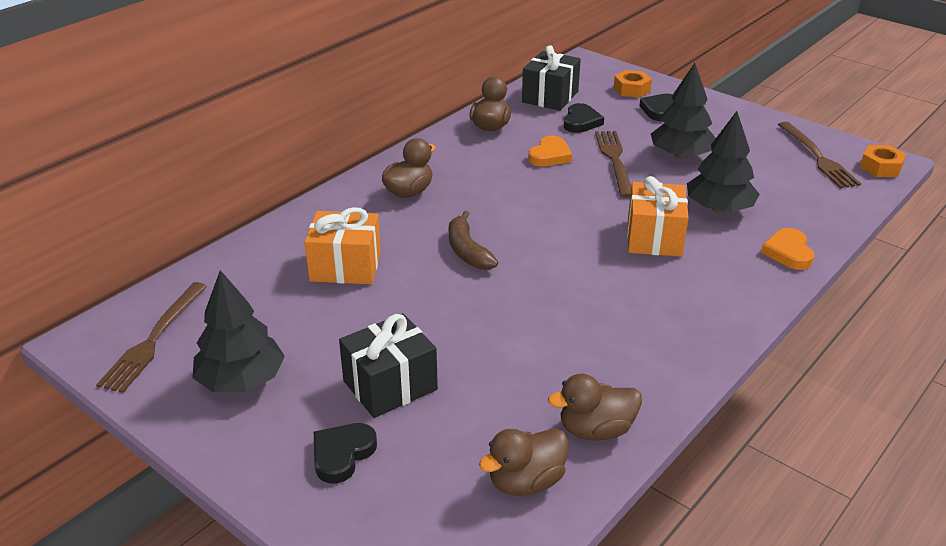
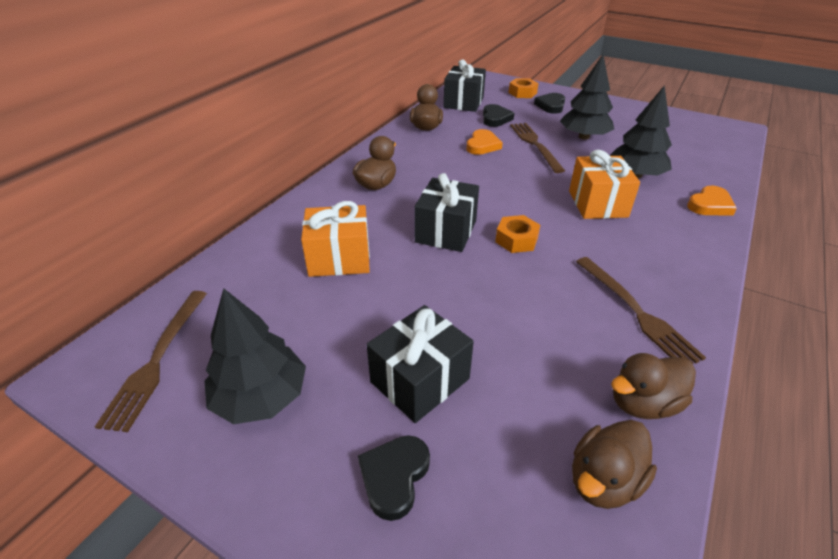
camera: 10 degrees left, 5 degrees up
brown banana [449,211,498,270] -> black gift [414,173,479,252]
orange heart [761,228,814,270] -> orange heart turned 120 degrees counterclockwise [687,186,737,216]
brown fork [778,122,861,189] -> brown fork moved to [576,257,706,364]
orange nut [860,145,906,177] -> orange nut moved to [495,215,540,253]

